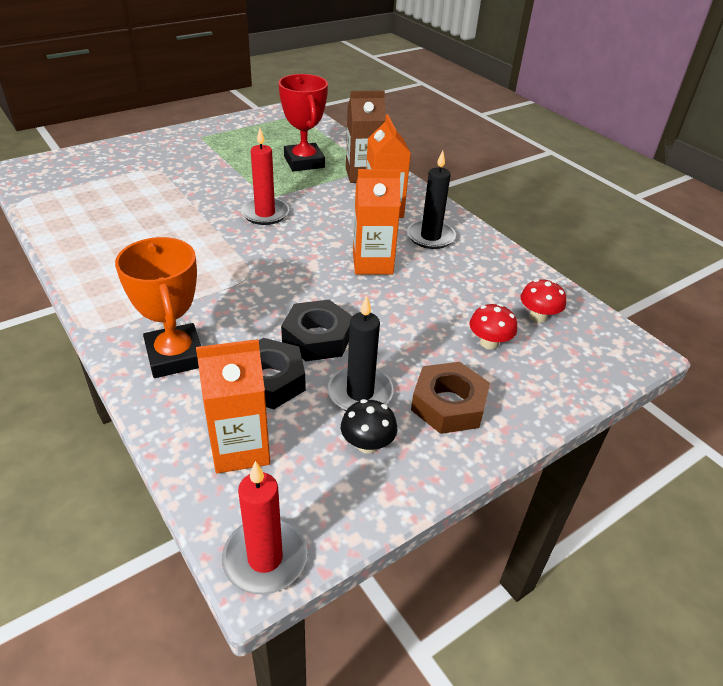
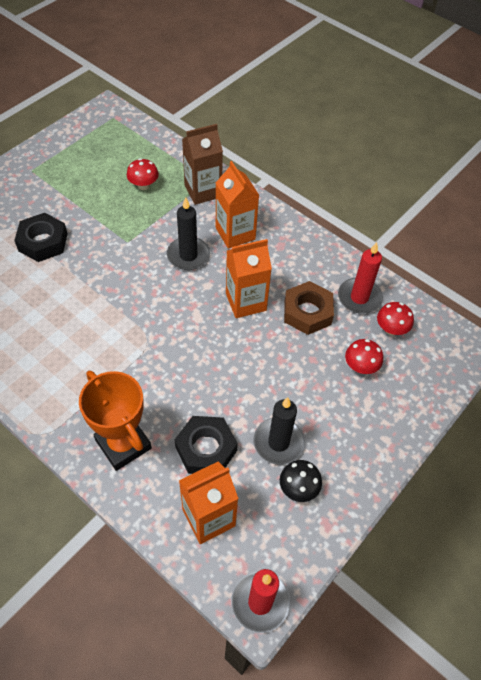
camera: 15 degrees left, 15 degrees up
red candle [241,128,289,225] -> red candle moved to [338,242,383,314]
red trophy [278,74,328,171] -> red mushroom [127,158,159,190]
black nut [281,300,352,361] -> black nut moved to [14,213,67,262]
black candle [407,151,456,249] -> black candle moved to [167,197,210,270]
brown nut [411,362,490,434] -> brown nut moved to [284,281,334,335]

